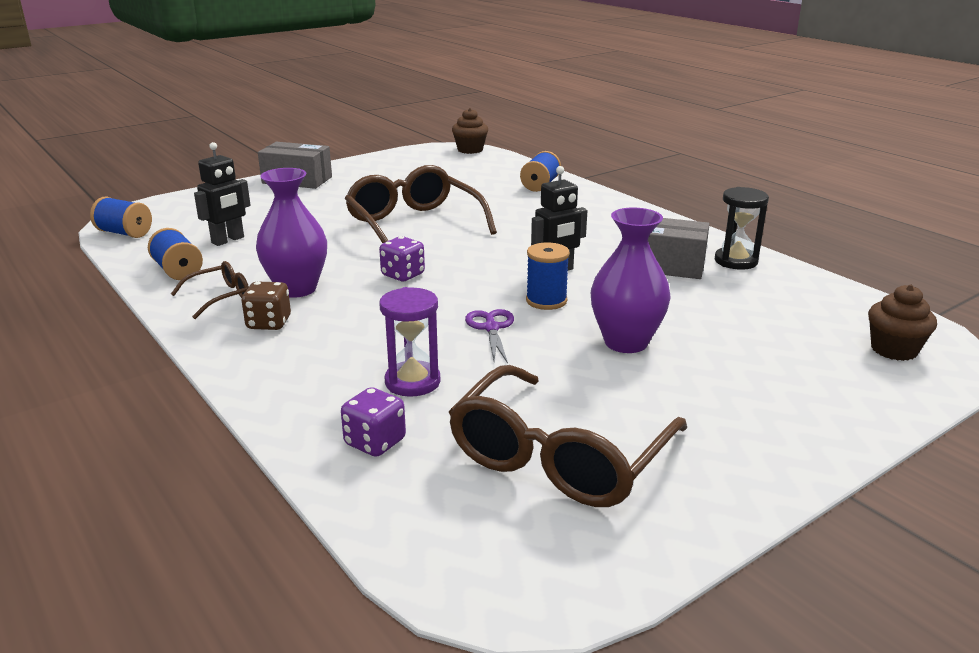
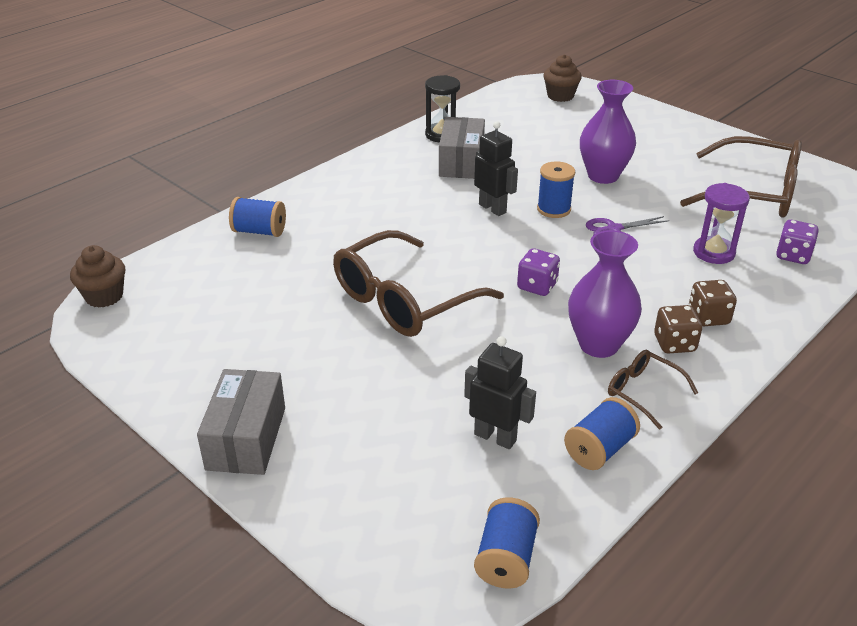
camera: 100 degrees left, 10 degrees up
none -> brown dice [689,280,737,326]

